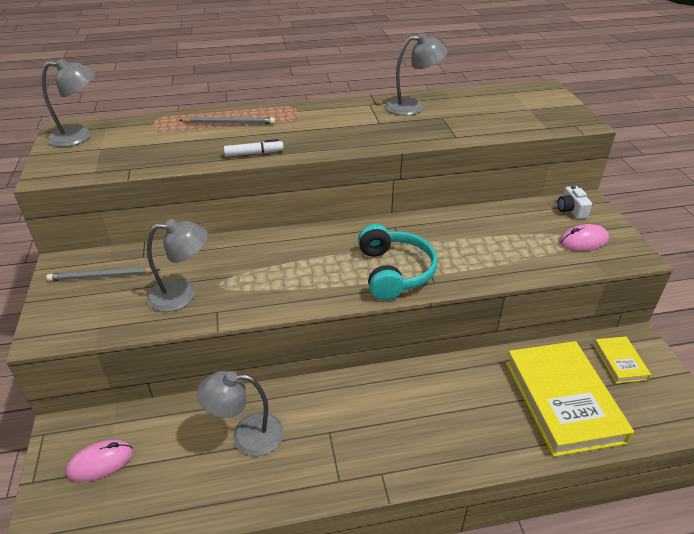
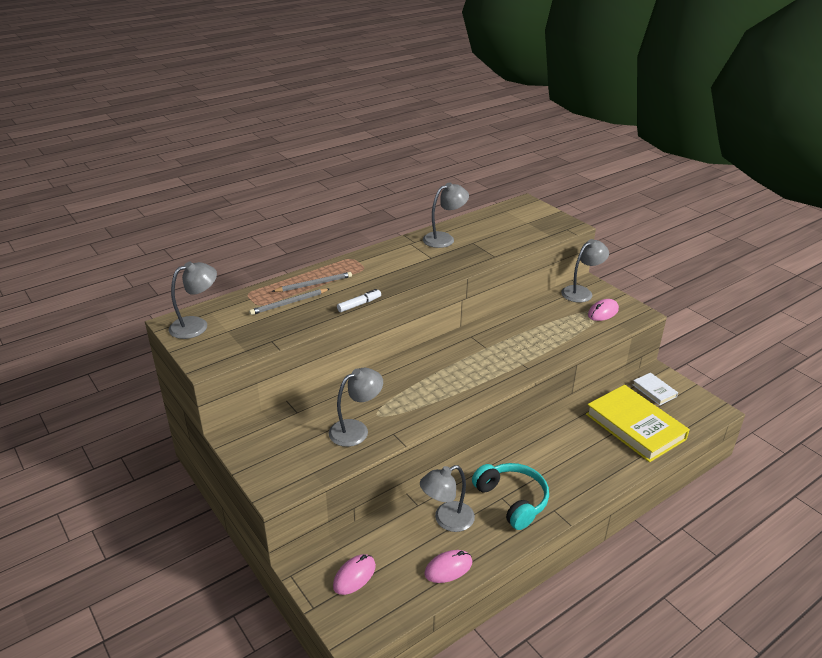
camera: 25 degrees left, 5 degrees down
grey pencil [46,267,161,281] -> grey pencil moved to [249,289,329,315]
turquoise headphones [358,224,438,300] -> turquoise headphones moved to [472,463,549,530]
white camera [558,185,592,219] -> grey lamp [561,239,609,303]
yellow book [594,336,651,383] -> white book [633,373,678,405]
none -> pink mouse [424,550,472,583]

